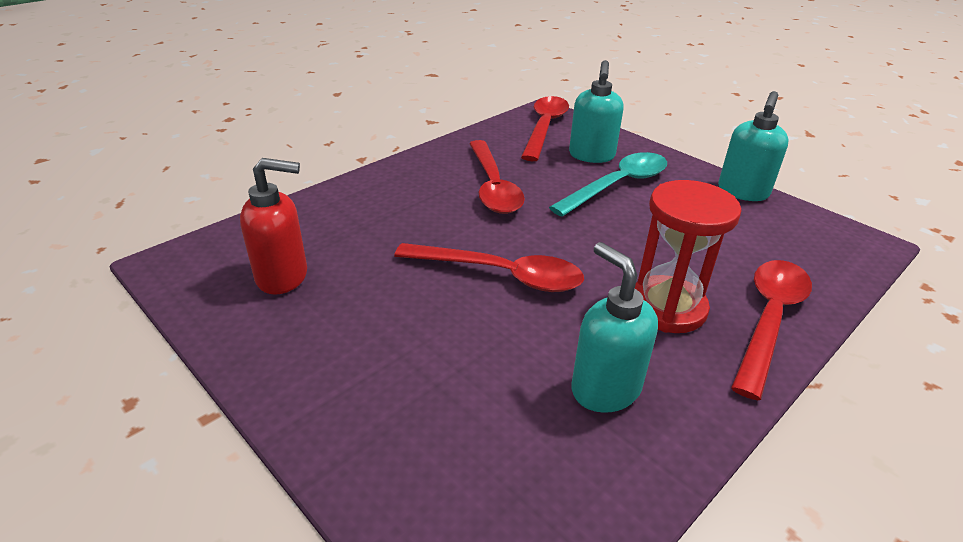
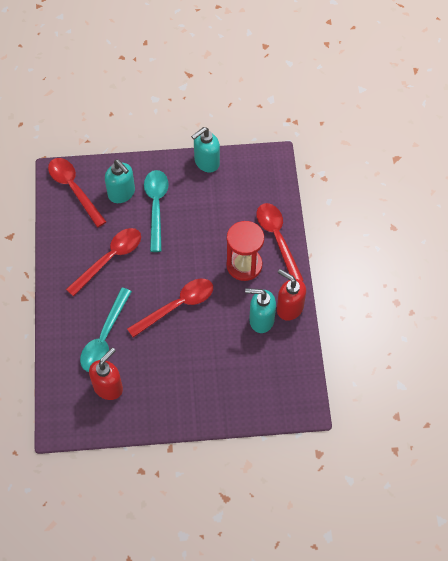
camera: 50 degrees left, 25 degrees up
red spoon [469,140,525,214] -> red spoon turned 75 degrees counterclockwise [66,228,141,296]
turquoise soap dispenser [718,91,788,201] -> turquoise soap dispenser turned 75 degrees clockwise [191,127,220,172]
none -> turquoise spoon [80,288,132,372]
none -> red soap dispenser [277,269,306,321]

